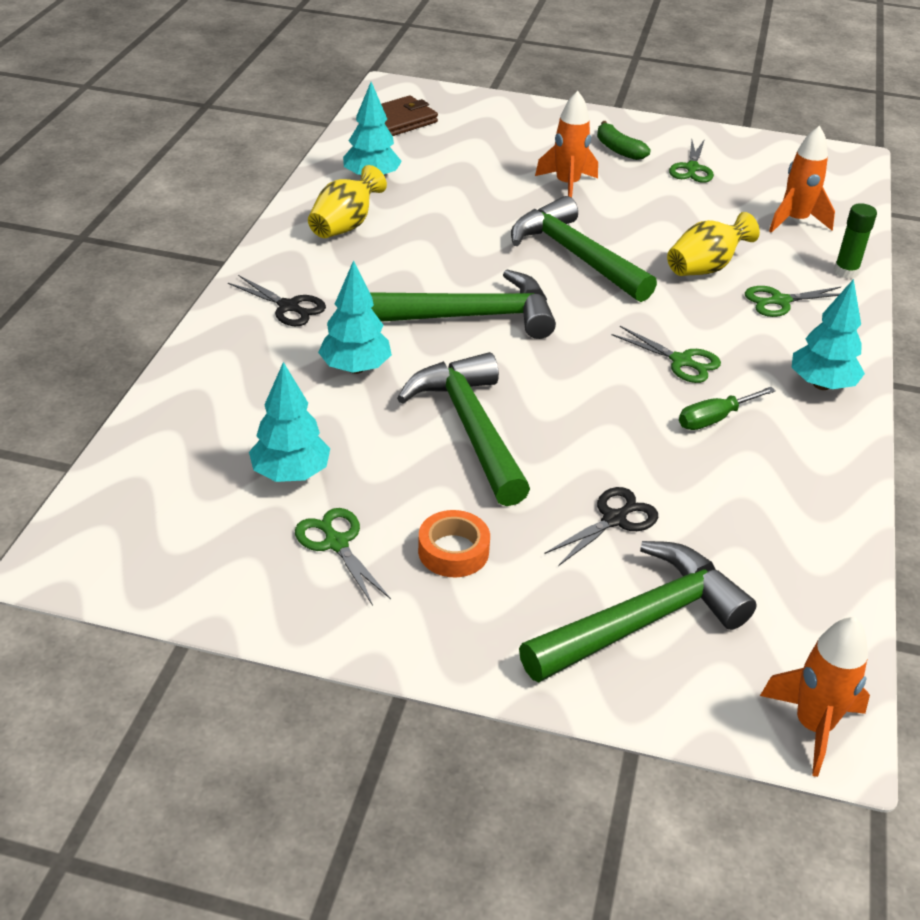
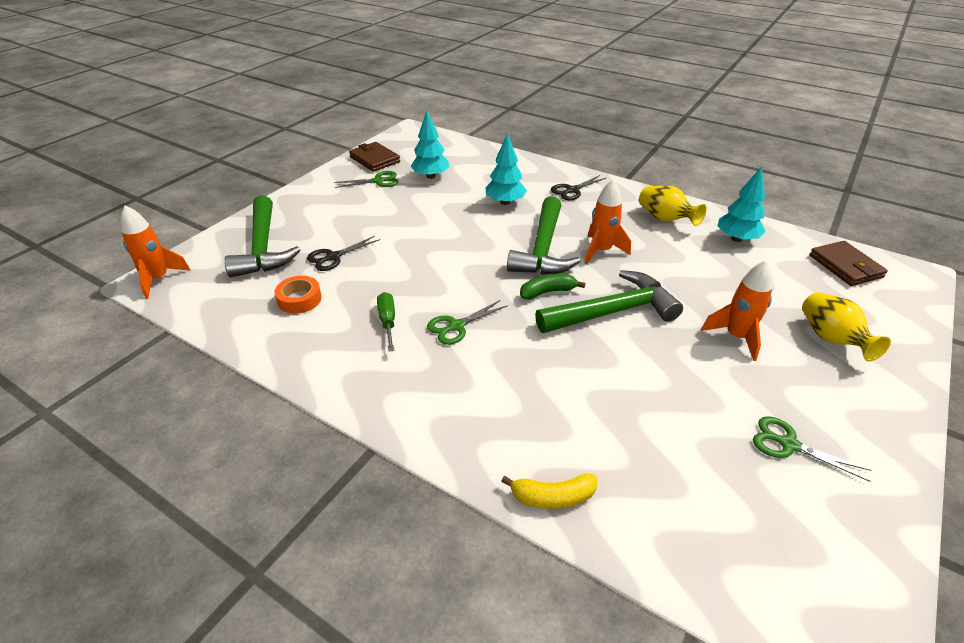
camera: 110 degrees right, 0 degrees up
green hammer [397,352,530,506] -> none
orange tape [418,510,490,577] -> orange tape moved to [275,276,322,314]
black scissors [544,487,658,566] -> black scissors turned 75 degrees clockwise [307,236,380,271]
green banana [597,121,651,160] -> green banana moved to [520,274,586,300]
yellow vase [667,212,760,276] -> yellow vase moved to [802,292,891,361]
green scissors [745,286,841,317] -> none
orange rocket [769,126,835,233] -> orange rocket moved to [584,179,631,264]
turquoise tree [792,279,865,390] -> none
green glue stick [834,203,877,279] -> yellow banana [501,473,597,509]
none -> brown wallet [349,142,400,172]

